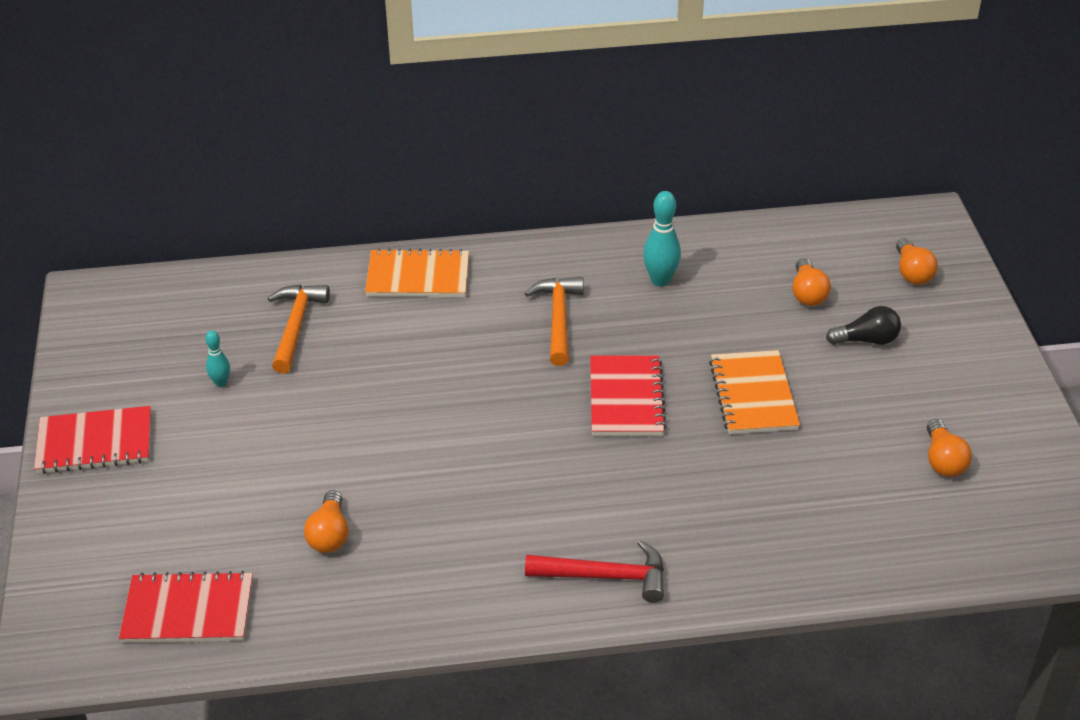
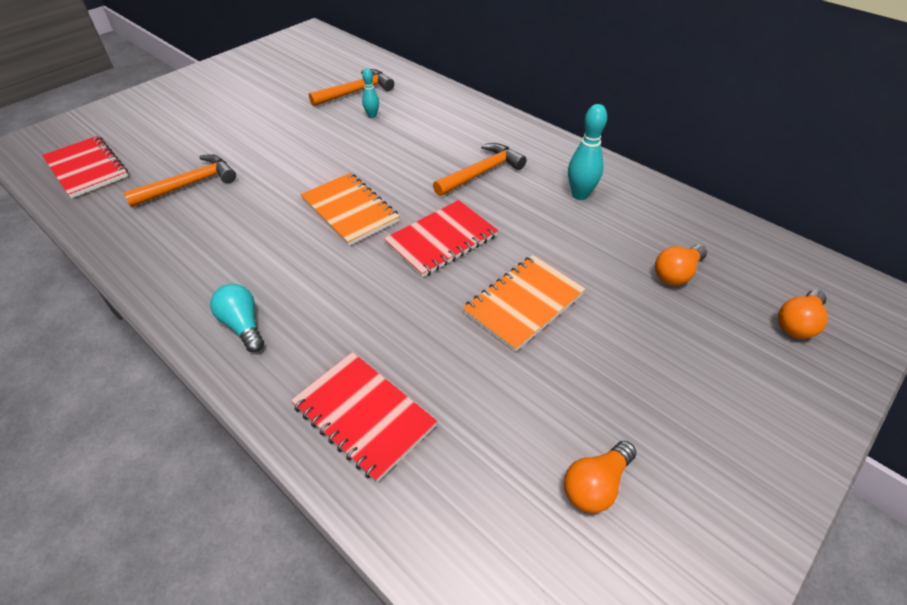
camera: 50 degrees right, 5 degrees up
red notebook [34,406,151,474] -> red notebook moved to [291,352,437,483]
turquoise bowling pin [205,331,230,387] -> turquoise bowling pin moved to [362,68,379,118]
orange light bulb [304,490,349,553] -> orange hammer [123,154,236,207]
orange notebook [365,248,469,297] -> orange notebook moved to [300,173,400,246]
red hammer [525,540,664,603] -> turquoise light bulb [210,284,264,352]
black light bulb [826,306,901,345] -> none

